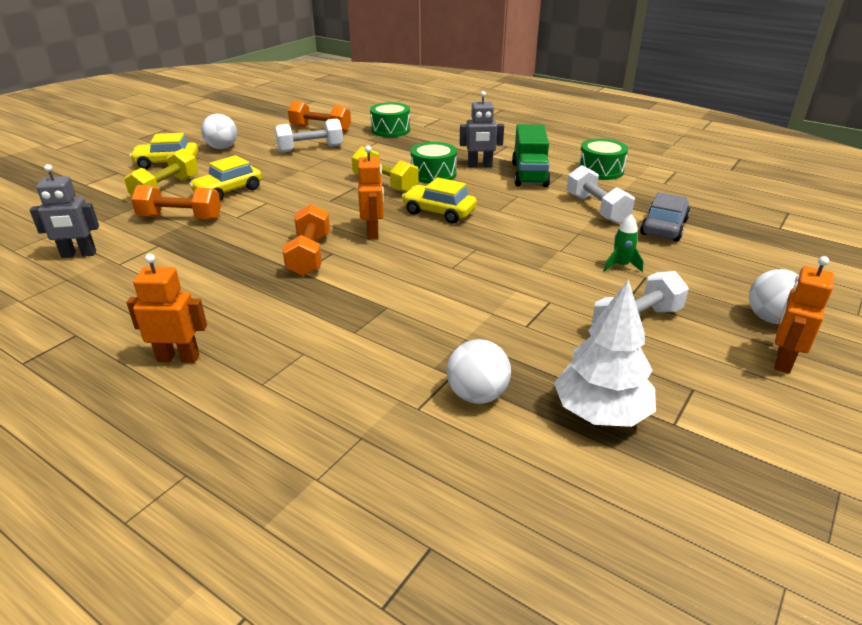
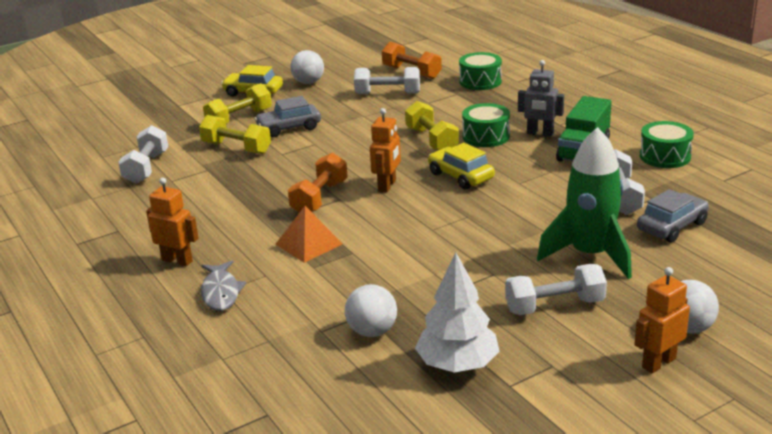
camera: 25 degrees right, 5 degrees down
grey robot [30,164,99,258] -> white dumbbell [118,125,168,184]
orange dumbbell [131,185,221,220] -> yellow dumbbell [199,115,271,154]
yellow car [189,155,262,201] -> grey car [254,96,321,137]
green rocket [604,214,644,272] -> green rocket [537,127,632,279], size x2.48
none -> grey fish [201,260,246,311]
none -> orange pyramid [275,206,343,263]

